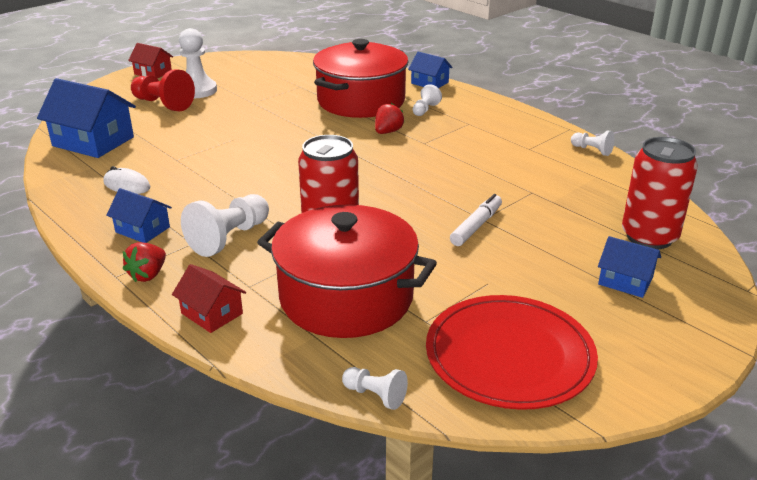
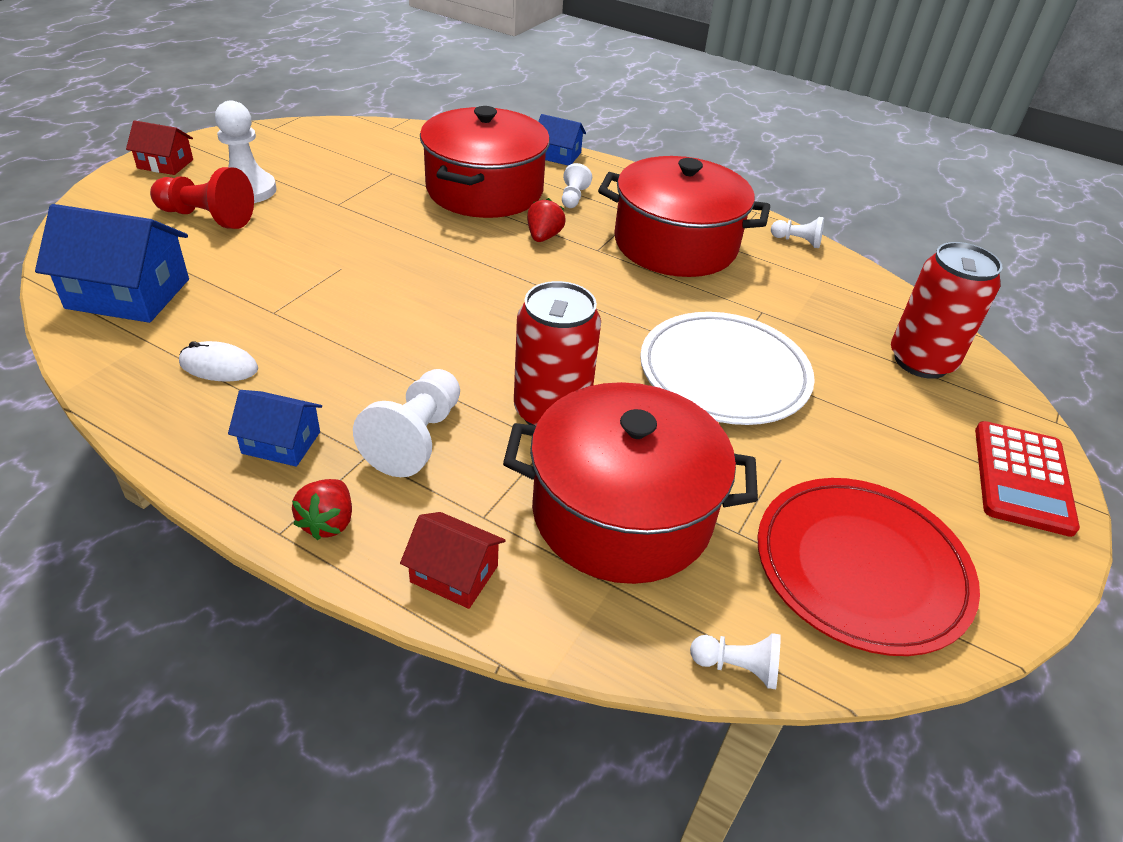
camera: 20 degrees left, 10 degrees up
white marker [450,194,502,246] -> white plate [640,312,815,425]
blue house [598,236,661,298] -> none
none -> red pot [598,156,770,277]
none -> red calculator [975,421,1080,537]

